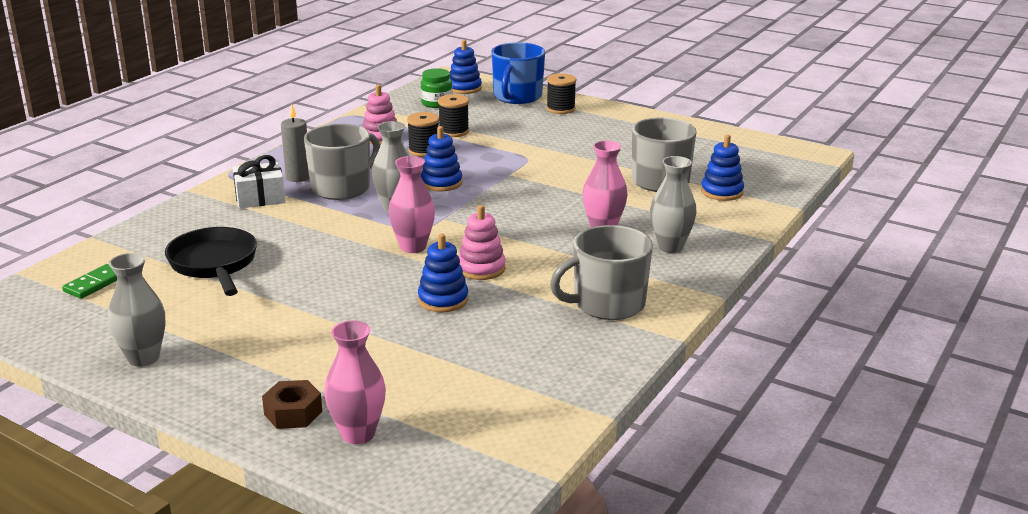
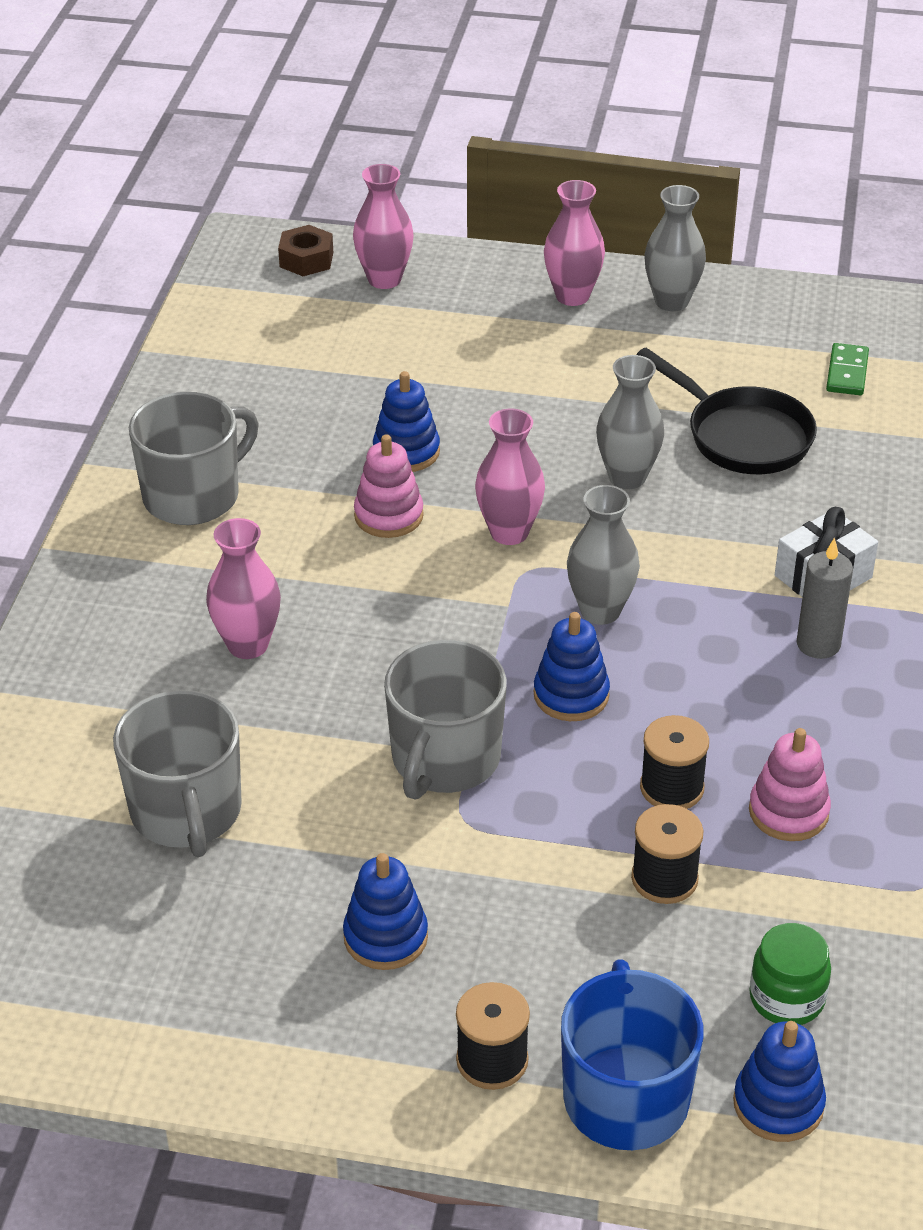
camera: 160 degrees right, 15 degrees up
brown nut [262,380,322,429] -> brown nut moved to [278,225,333,276]
grey mug [304,124,380,200] -> grey mug moved to [384,640,507,800]
grey vase [650,156,697,253] -> grey vase moved to [596,355,664,489]
blue stacking toy [701,135,744,201] -> blue stacking toy moved to [343,853,428,970]
none -> pink vase [544,180,605,306]

